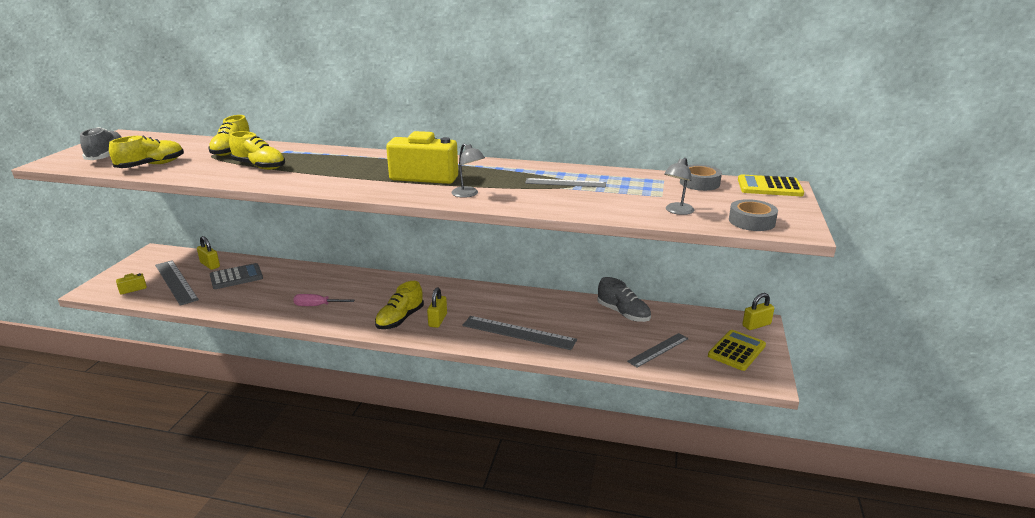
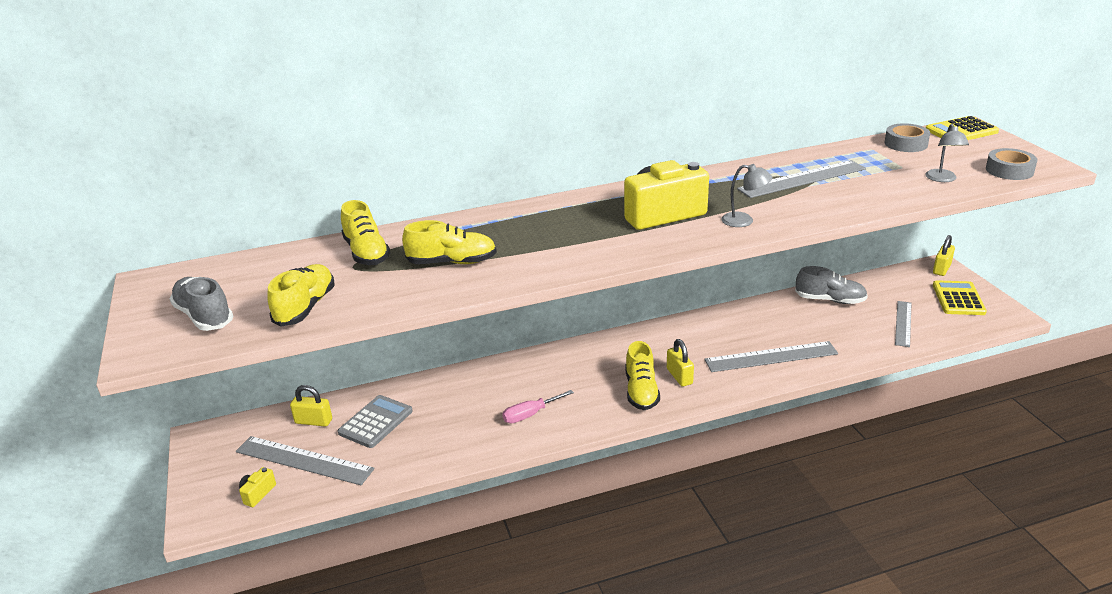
camera: 30 degrees left, 5 degrees up
grey ruler [525,178,606,188] -> grey ruler [737,160,866,198], size x1.55

